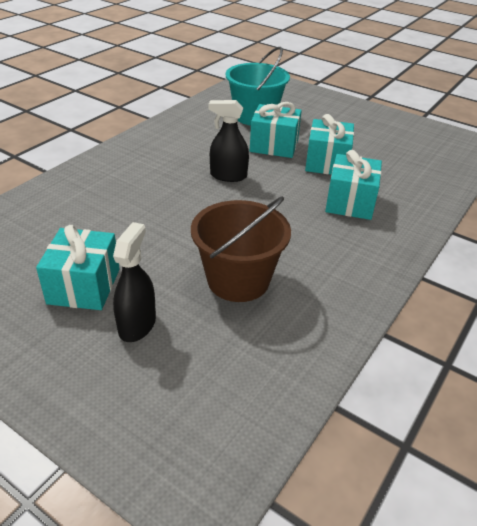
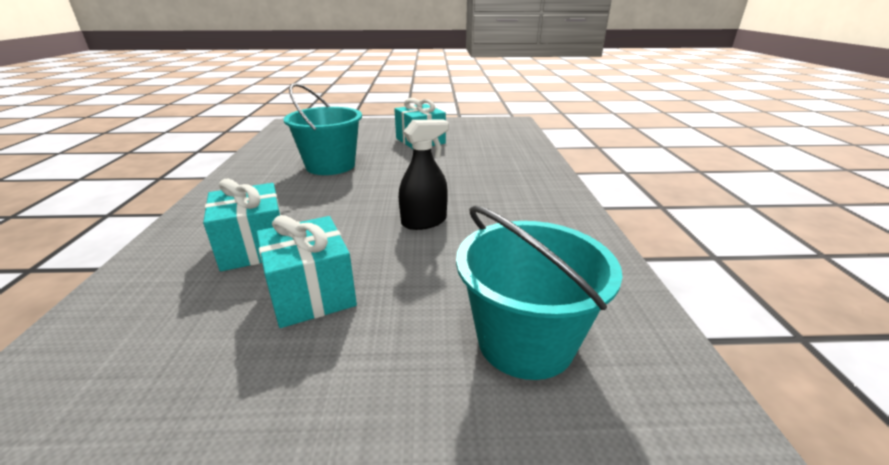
camera: 145 degrees right, 10 degrees down
black spray bottle [113,222,156,342] -> none
brown bucket [191,196,291,302] -> turquoise bucket [284,83,362,175]
turquoise gift [250,102,302,158] -> none

